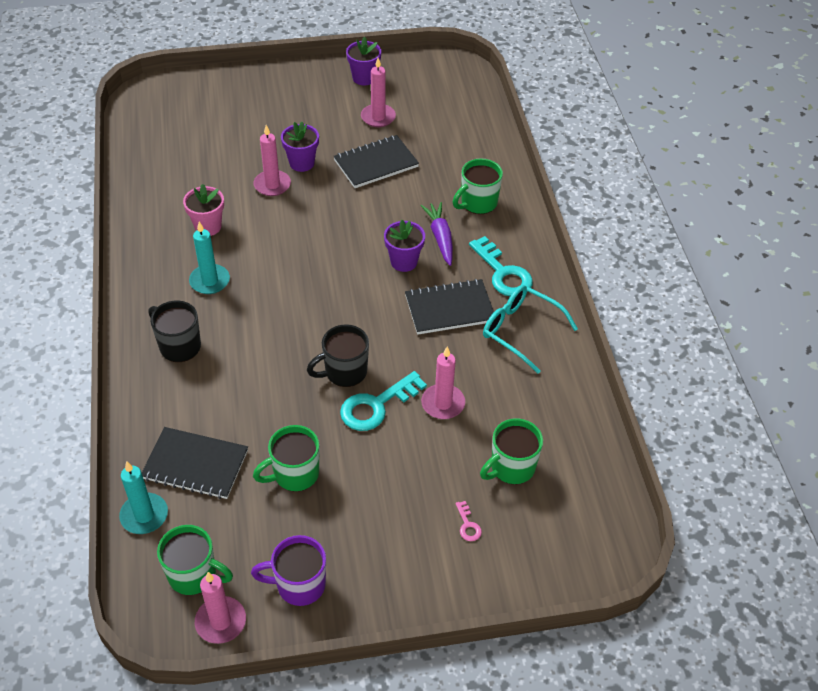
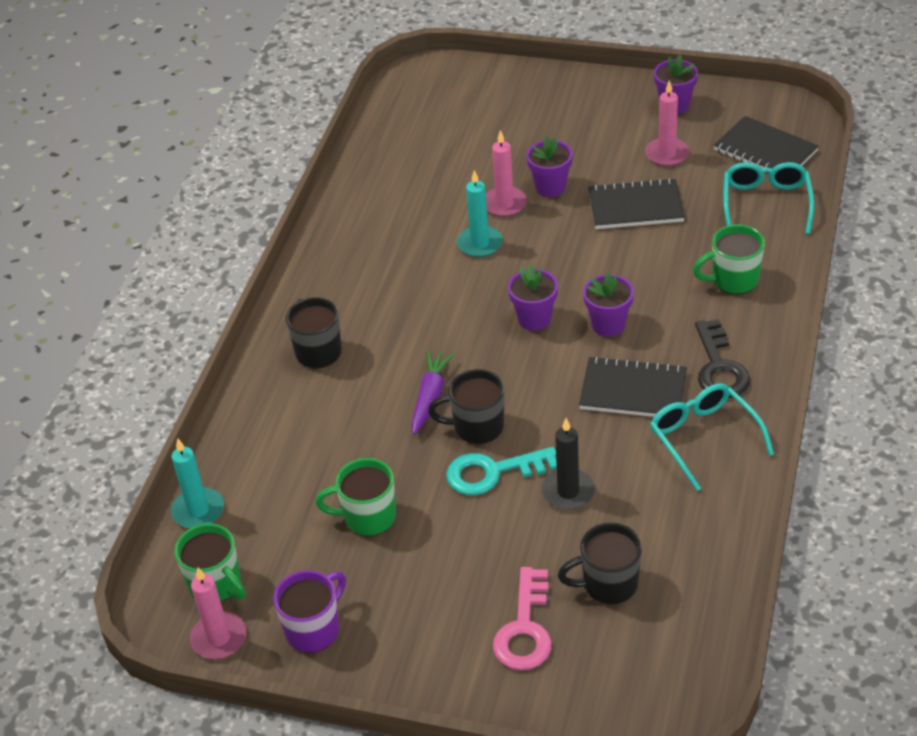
camera: 30 degrees right, 5 degrees down
black notebook [142,427,248,499] -> black notebook moved to [714,116,819,169]
pink flower pot [183,184,224,236] -> none
turquoise candle [189,222,230,294] -> turquoise candle moved to [457,170,503,257]
purple mug [251,535,326,606] -> purple mug turned 105 degrees clockwise [273,570,346,653]
purple carrot [420,202,453,266] -> purple carrot moved to [411,350,455,435]
pink candle [421,347,465,419] -> black candle [541,418,595,510]
pink key [455,501,482,541] -> pink key [493,567,552,670], size x2.22
turquoise key [469,236,533,296] -> black key [695,319,750,398]
green mug [480,418,543,484] -> black mug [558,523,642,605]
none -> purple flower pot [508,264,558,331]
none -> turquoise glasses [723,162,814,234]

